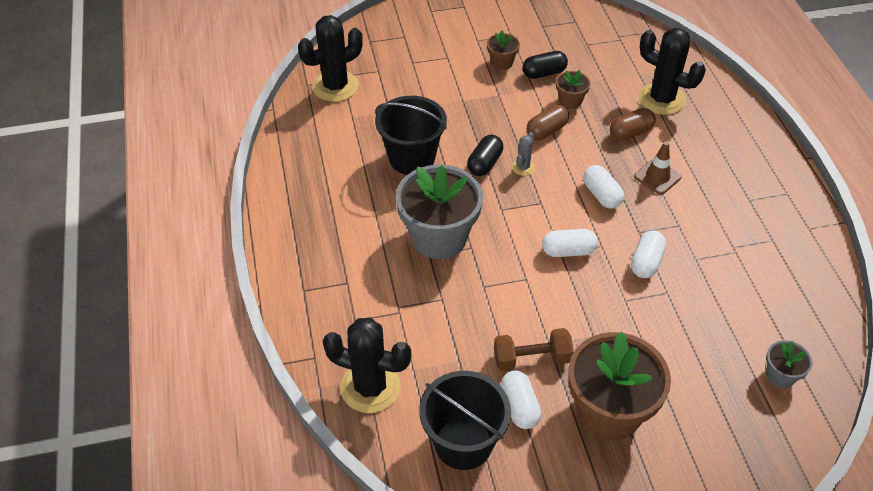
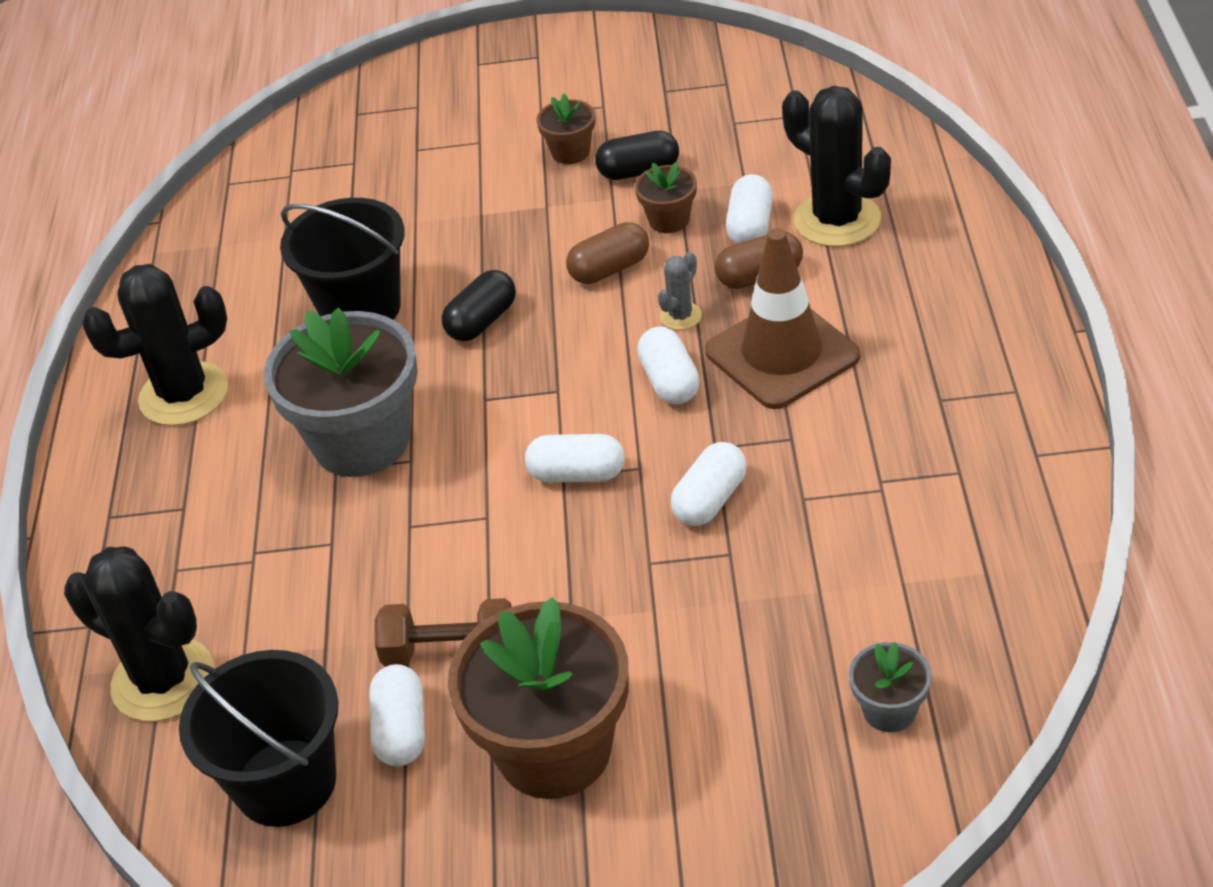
camera: 15 degrees right, 5 degrees down
black cactus [298,15,363,102] -> black cactus moved to [82,264,228,426]
grey cactus [512,132,535,176] -> grey cactus moved to [658,252,702,330]
brown traffic cone [634,141,682,195] -> brown traffic cone [705,228,860,409], size x1.79
none -> white capsule [726,174,773,244]

